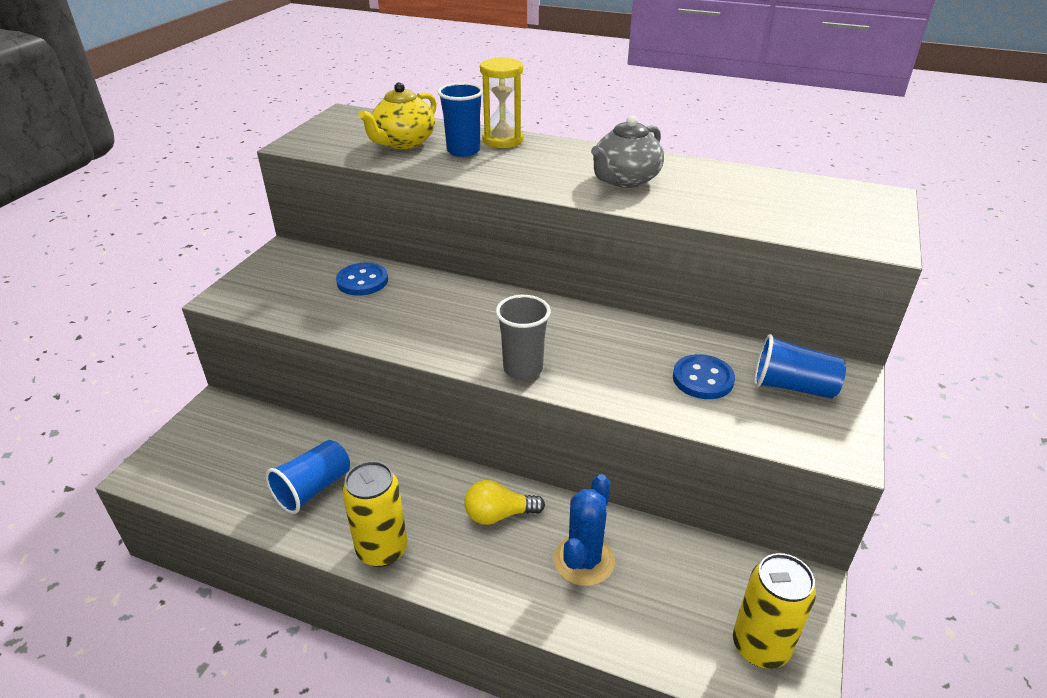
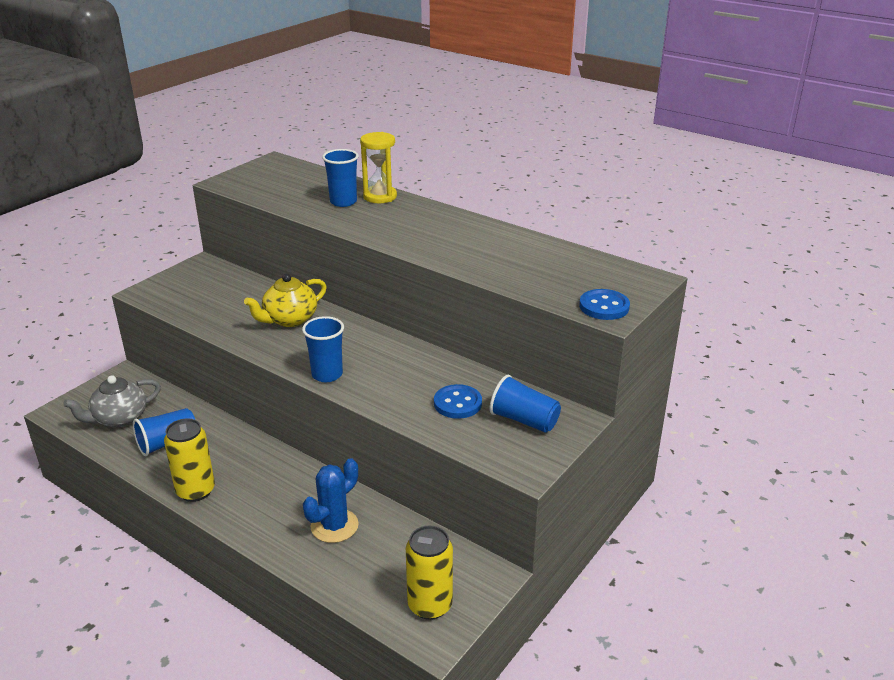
camera: 15 degrees right, 5 degrees down
blue button [336,262,388,296] -> blue button moved to [579,289,630,320]
yellow teapot [358,82,437,149] -> yellow teapot moved to [244,274,327,327]
yellow light bulb [464,480,545,525] -> none
grey cup [496,295,551,380] -> blue cup [302,316,344,382]
grey teapot [591,115,664,188] -> grey teapot moved to [63,375,161,428]

